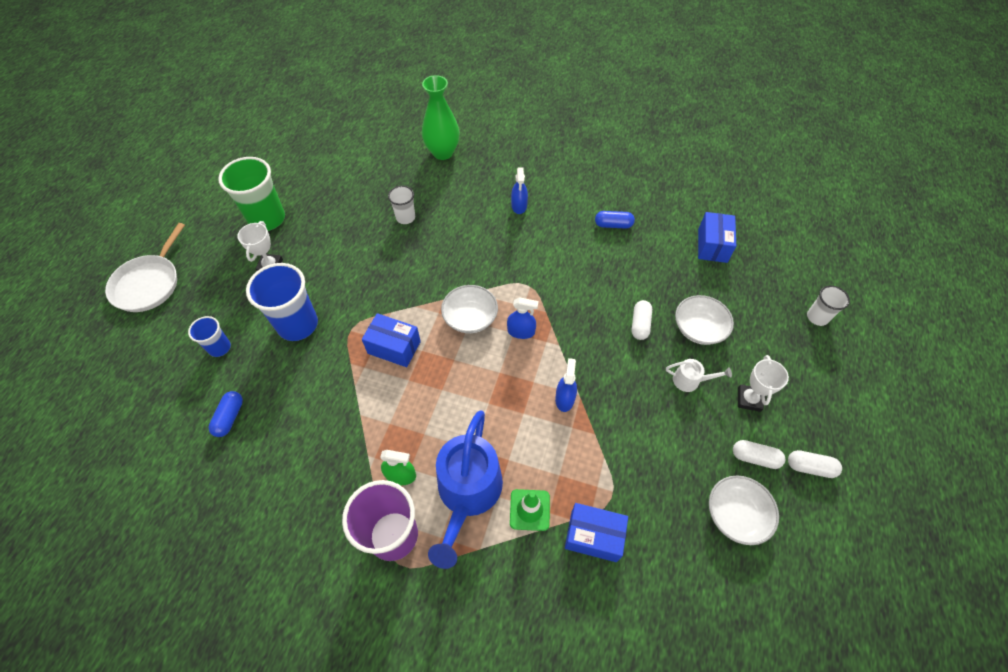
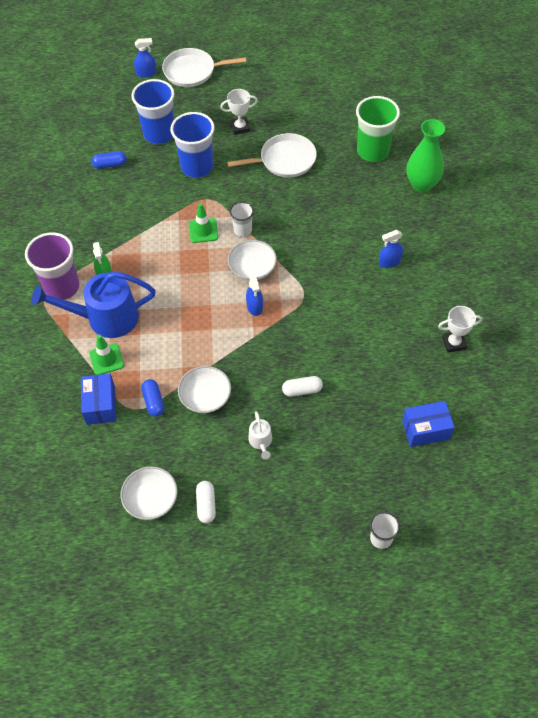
camera: 70 degrees right, 0 degrees up
blue cup [188,316,231,357] -> blue cup [131,79,174,144], size x1.87
green cup [218,157,285,231] -> green cup moved to [356,96,400,162]
blue box [362,313,421,367] -> green traffic cone [189,203,218,243]
white cup [388,186,415,224] -> white cup moved to [230,202,254,237]
blue spray bottle [555,358,577,412] -> blue spray bottle moved to [134,38,156,78]
blue capsule [595,211,635,228] -> blue capsule moved to [141,379,165,417]
white bowl [675,295,734,345] -> white bowl moved to [178,366,231,413]
white trophy [738,355,789,412] -> white trophy moved to [438,306,482,353]
white capsule [788,450,842,478] -> none
none -> white pan [227,133,317,178]

